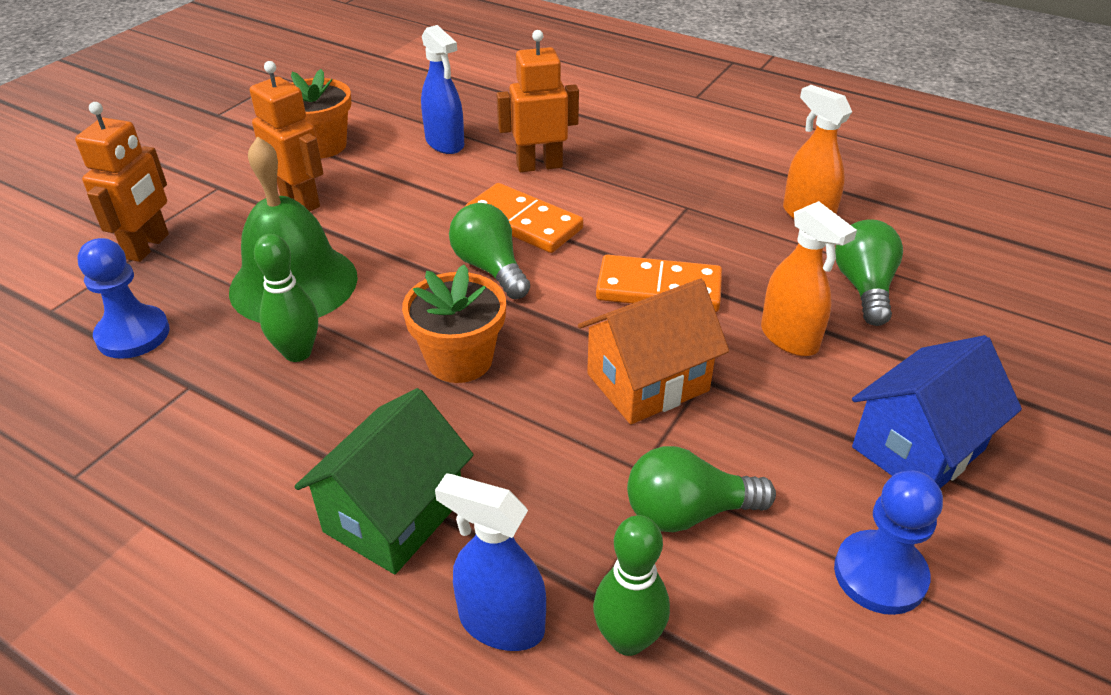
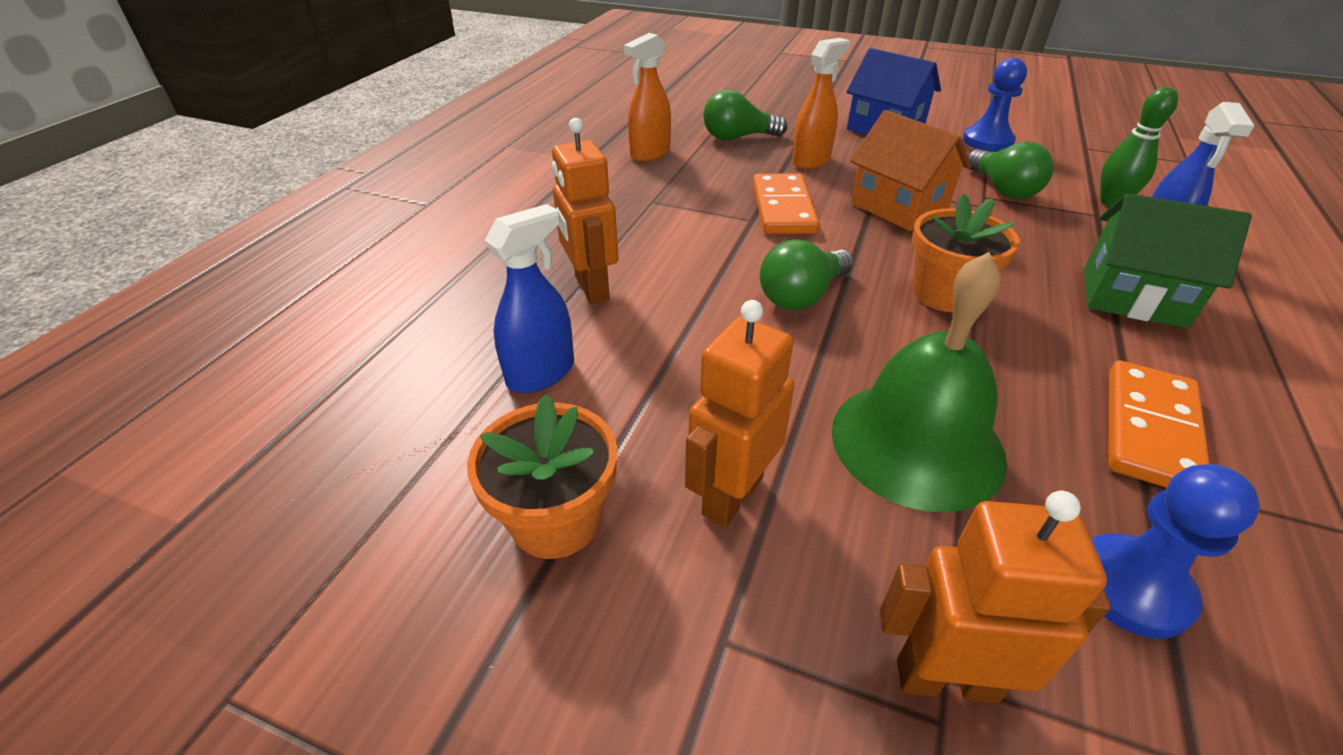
camera: 100 degrees left, 0 degrees up
green bowling pin [254,234,318,362] -> none
orange domino [465,183,584,253] -> orange domino moved to [1108,361,1210,488]

